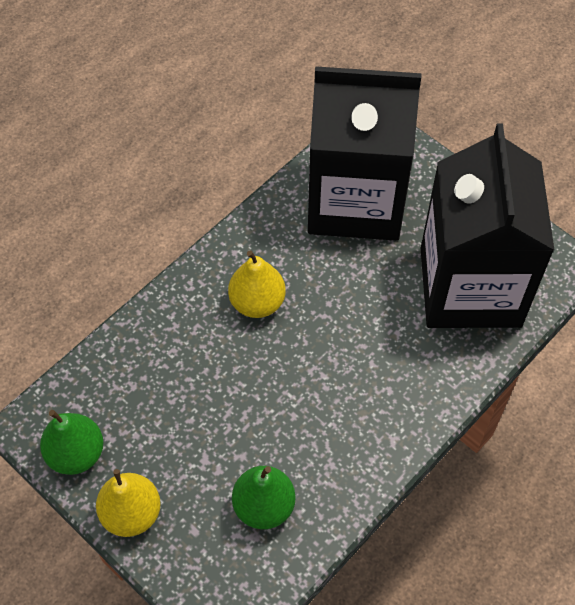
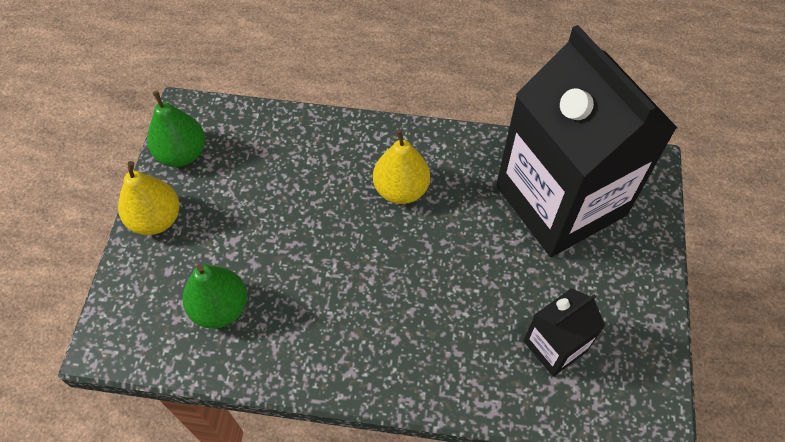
camera: 55 degrees right, 0 degrees up
black carton [421,124,554,328] -> black carton [523,288,605,377], size x0.44

